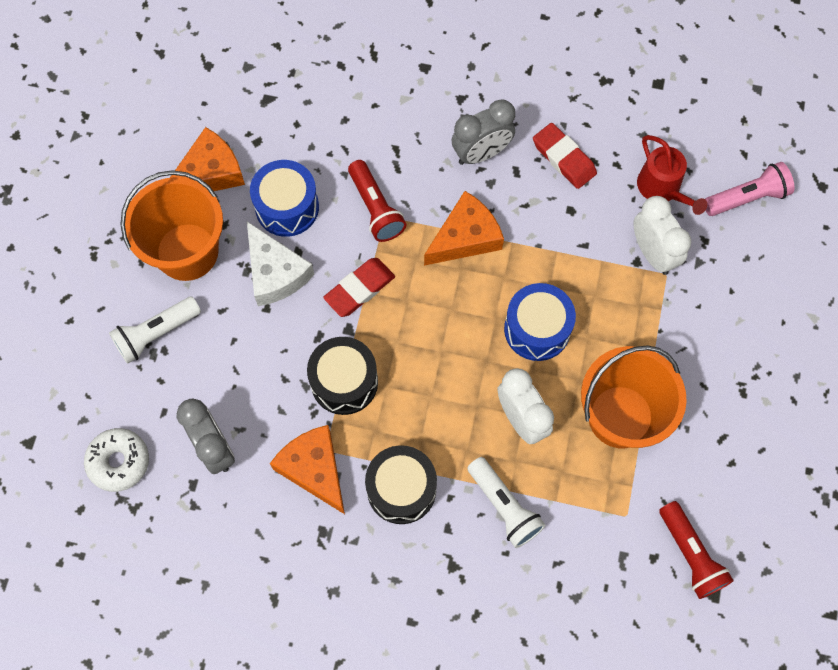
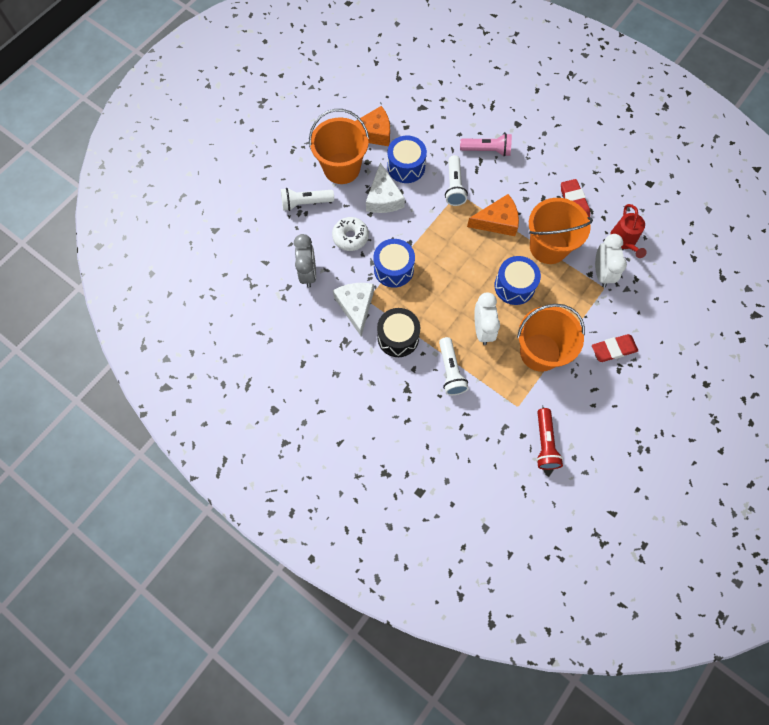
camera: 25 degrees right, 0 degrees up
white donut [84,428,149,492] -> white donut moved to [332,217,369,251]
orange cheese [270,425,345,514] -> white cheese [333,283,374,337]
black drum [307,337,378,415] -> blue drum [373,239,415,288]
red eraser [323,258,395,317] -> red eraser moved to [592,334,638,362]
red flashlight [348,160,406,242] -> white flashlight [445,155,468,206]
grey clock [452,99,515,165] -> none
pink flashlight [705,162,795,216] -> pink flashlight moved to [460,133,512,157]
none -> orange bucket [529,198,593,264]

